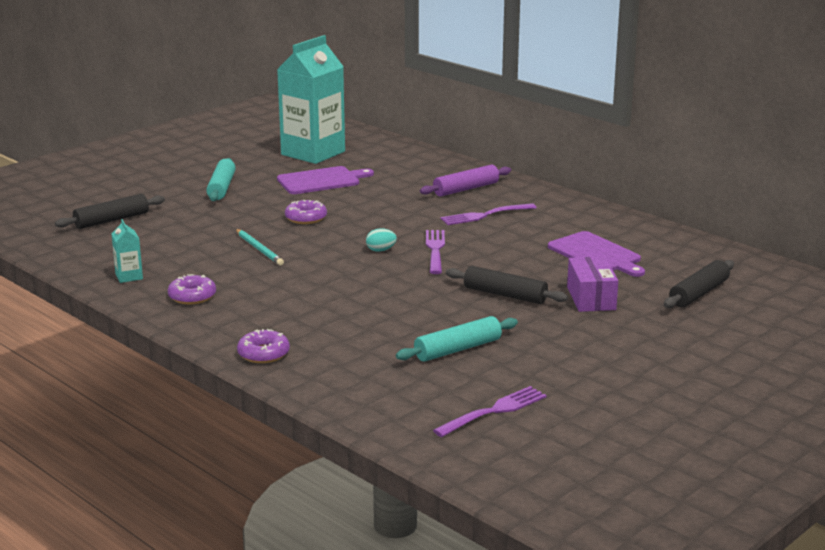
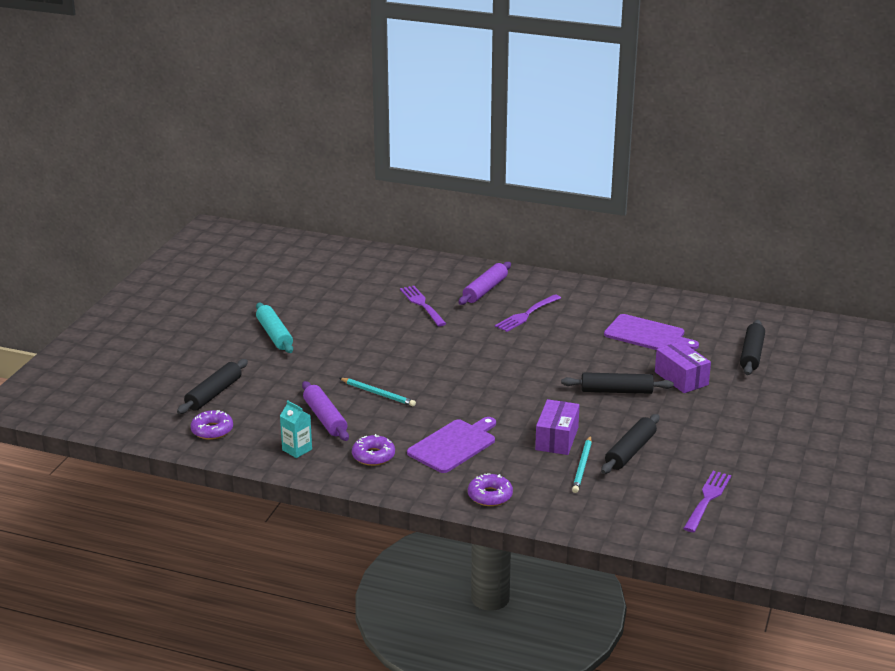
camera: 25 degrees left, 5 degrees up
turquoise carton [277,35,345,164] -> none
purple cutting board [277,166,374,194] -> purple cutting board moved to [407,417,496,473]
purple donut [285,200,327,224] -> purple donut moved to [191,410,233,440]
turquoise egg [366,228,397,252] -> none
turquoise rolling pin [396,316,518,361] -> black rolling pin [601,414,659,474]
purple fork [426,230,445,274] -> purple fork moved to [400,286,446,326]
none -> purple rolling pin [302,381,349,441]
none -> purple box [535,399,580,455]
none -> turquoise pencil [572,436,592,493]

